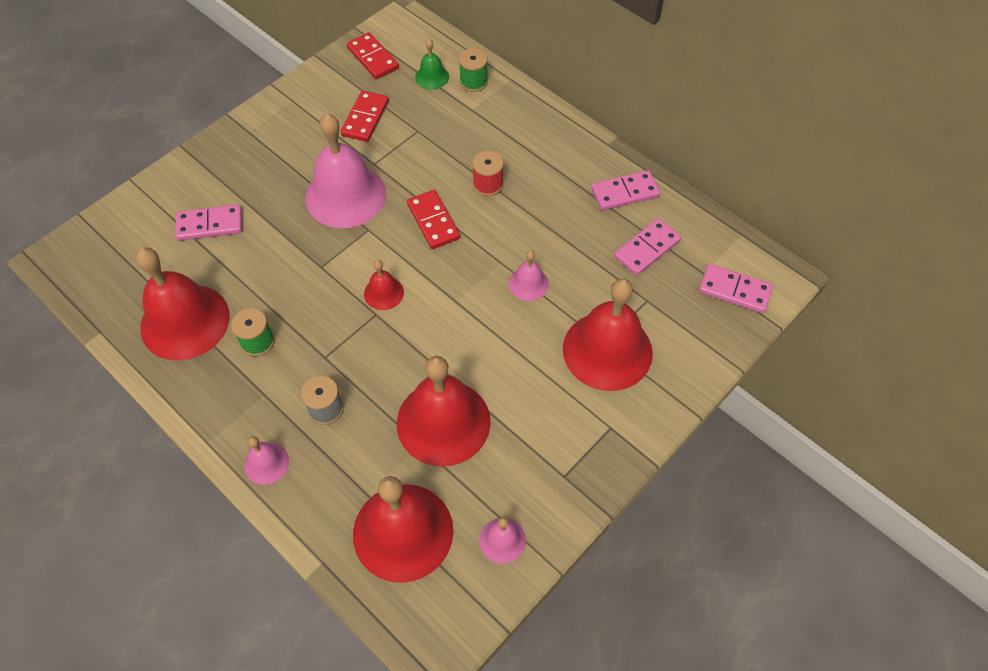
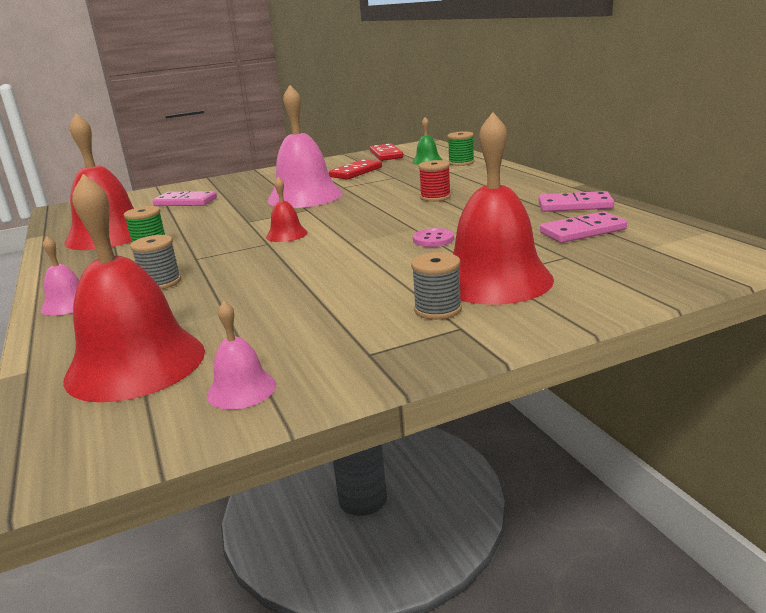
camera: 25 degrees right, 35 degrees down
red bell [397,356,491,467] -> none
red domino [407,190,460,249] -> none
pink bell [509,251,549,301] -> pink button [413,228,454,247]
pink domino [699,264,773,313] -> none
none -> grey spool [411,252,462,320]

